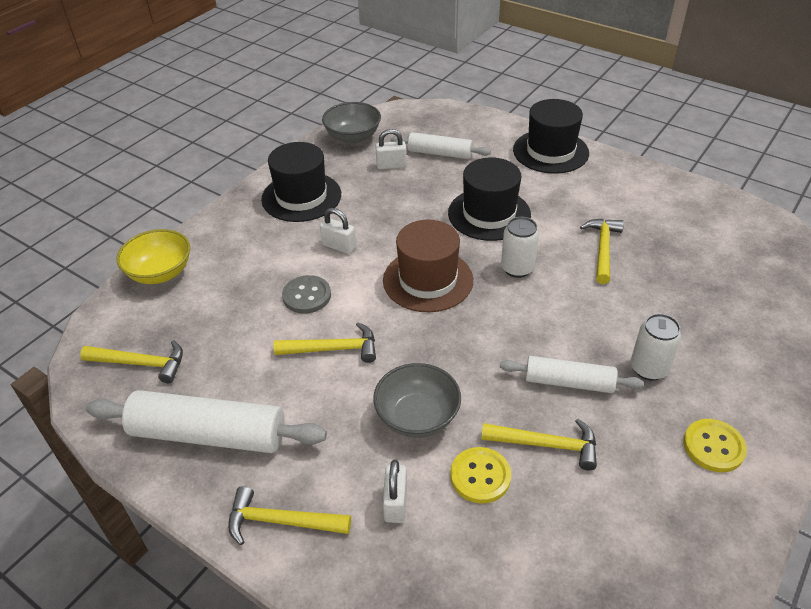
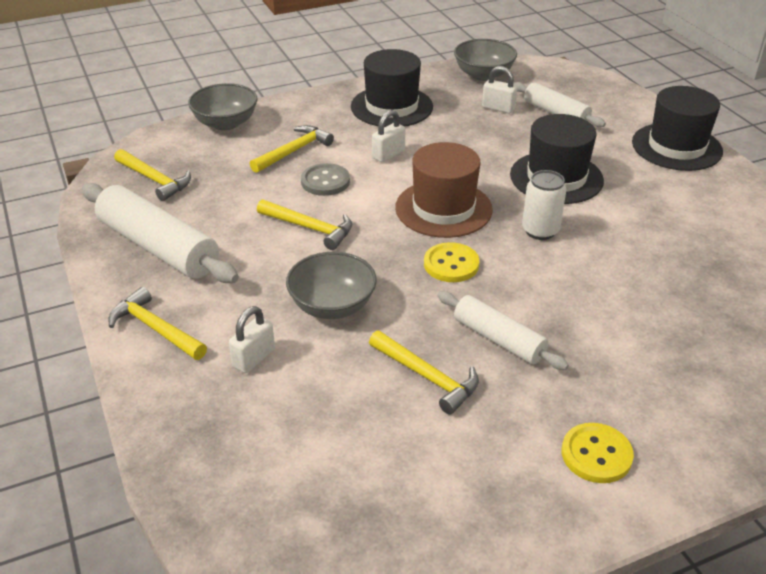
camera: 30 degrees right, 5 degrees down
yellow bowl [116,229,190,284] -> grey bowl [188,83,258,131]
white padlock [320,208,356,254] -> white padlock turned 75 degrees clockwise [372,110,405,162]
yellow button [450,447,511,504] -> yellow button moved to [424,242,479,282]
yellow hammer [580,219,624,284] -> yellow hammer moved to [250,125,334,173]
white can [631,314,681,381] -> none

